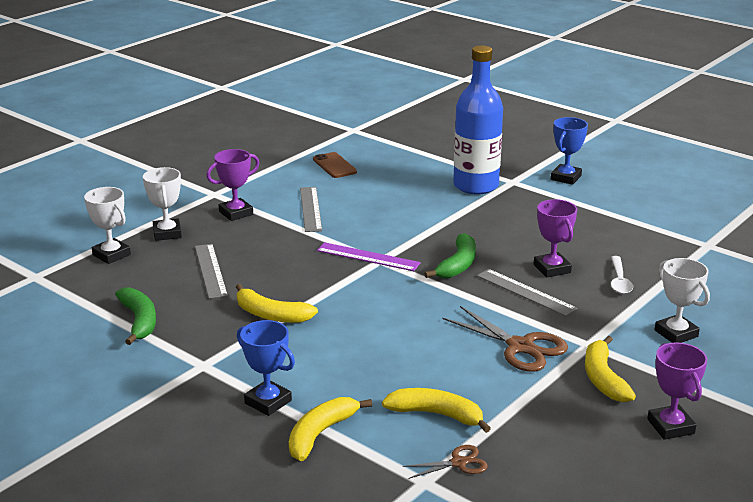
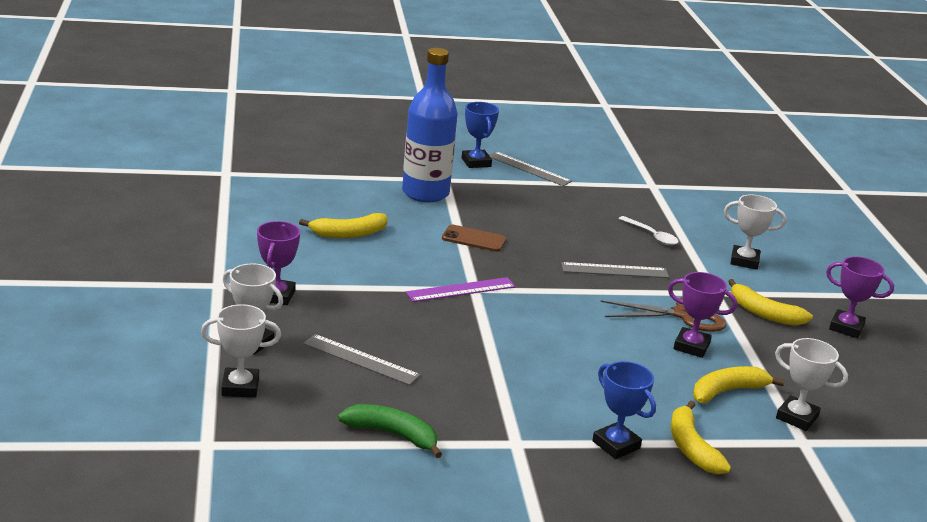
camera: 50 degrees left, 0 degrees up
yellow banana [236,284,318,323] -> yellow banana moved to [299,213,387,238]
blue trophy [237,320,295,416] -> blue trophy turned 60 degrees clockwise [592,361,656,459]
grey ruler [300,187,322,232] -> grey ruler moved to [489,151,572,186]
brown phone [313,152,357,178] -> brown phone moved to [442,225,506,252]
brown scissors [403,445,488,479] -> white trophy [775,338,848,431]
green banana [424,233,476,278] -> none
purple trophy [534,199,577,278] -> purple trophy moved to [668,272,737,358]

